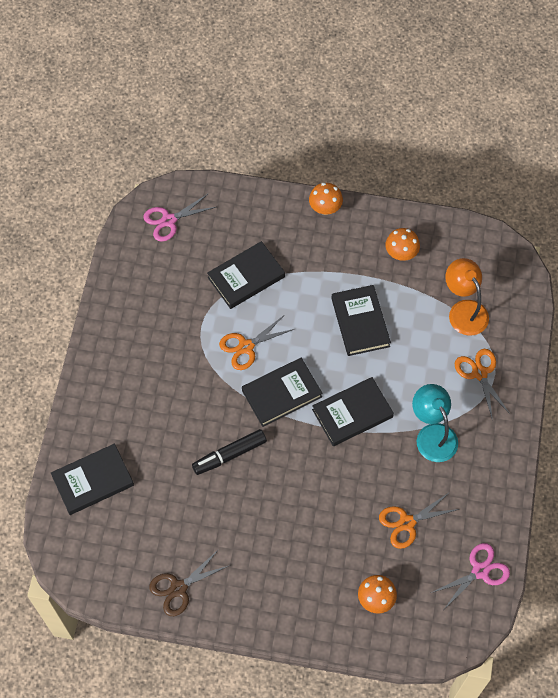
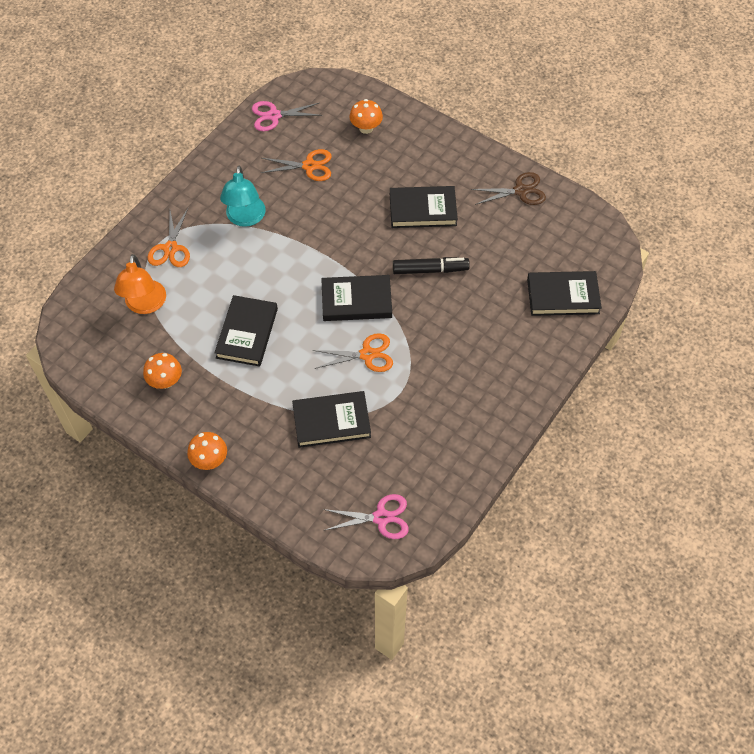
camera: 155 degrees left, 5 degrees down
black book [312,377,394,446] -> black book moved to [390,186,458,228]

